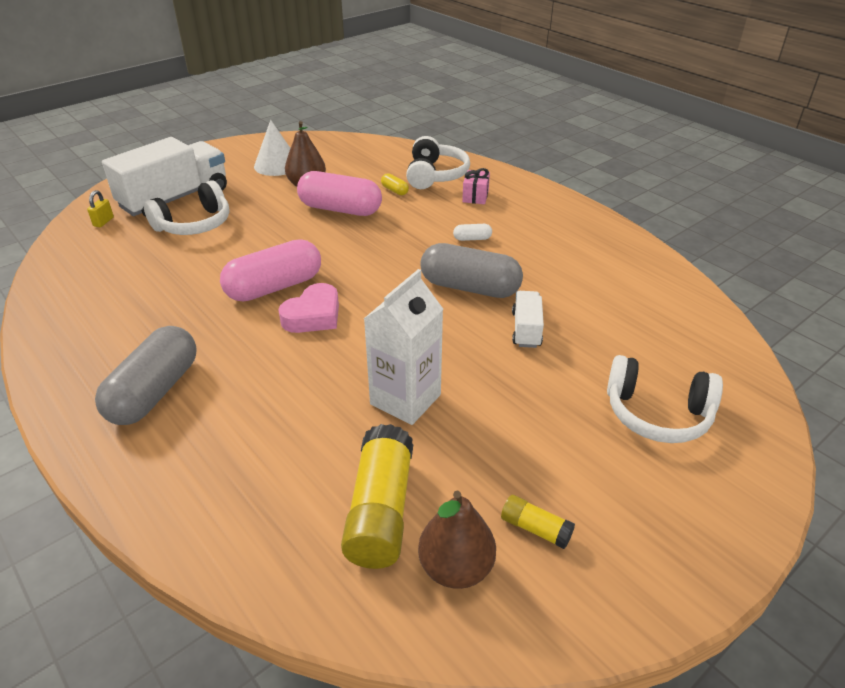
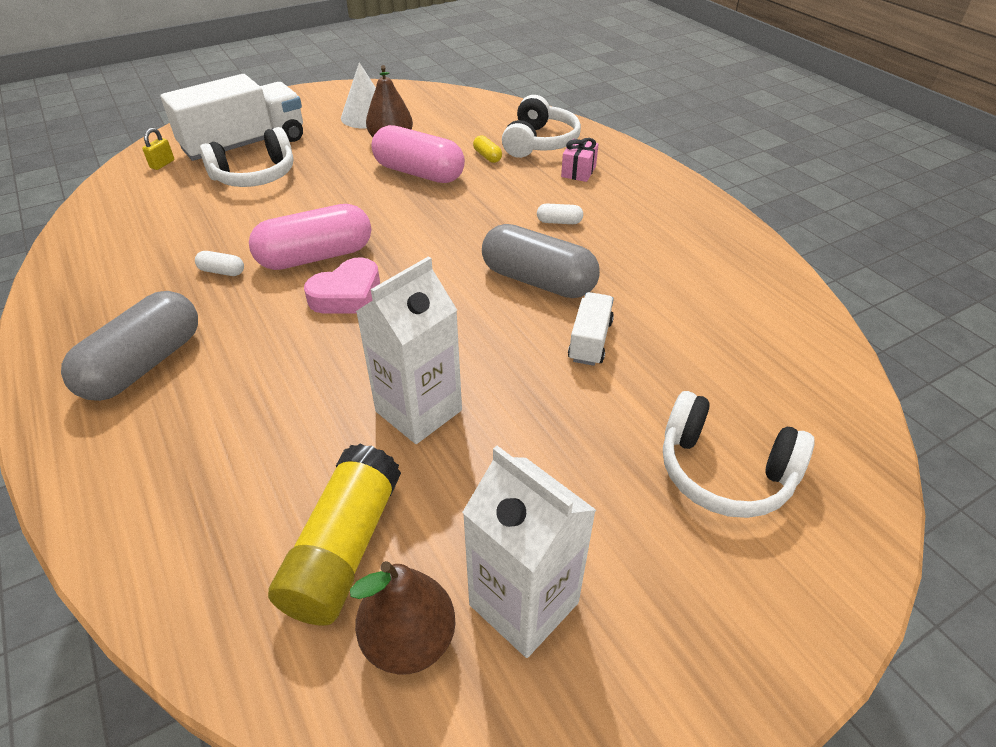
camera: 10 degrees right, 5 degrees up
yellow glue stick [501,495,575,549] -> white carton [462,446,596,658]
none -> white capsule [195,251,244,276]

